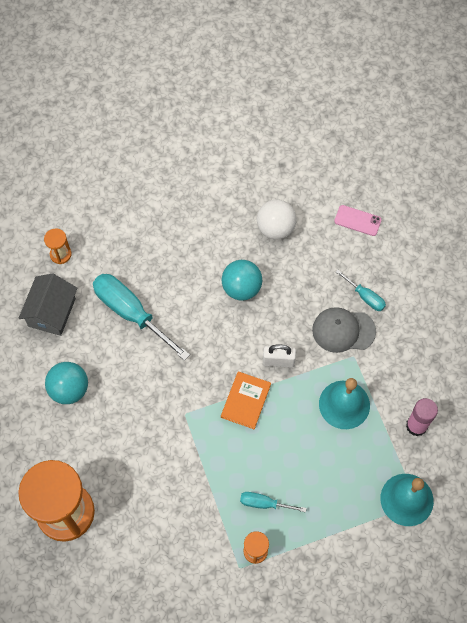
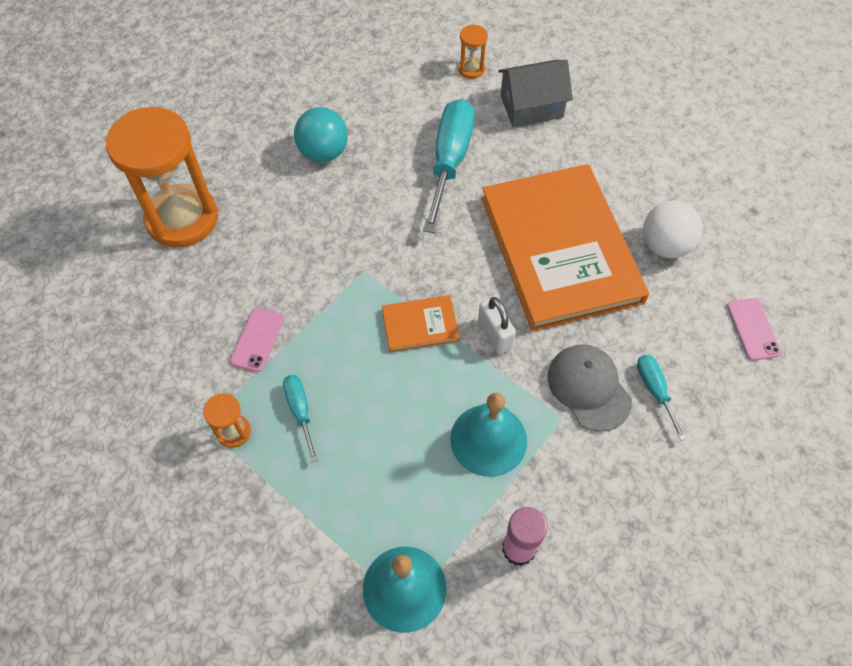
camera: 60 degrees right, 5 degrees down
grey house [18,273,77,336] -> grey house moved to [498,60,573,127]
turquoise ball [222,260,262,301] -> orange book [481,164,649,331]
turquoise screwdriver [336,270,386,311] -> turquoise screwdriver turned 150 degrees clockwise [637,355,686,441]
none -> pink phone [230,308,284,372]

